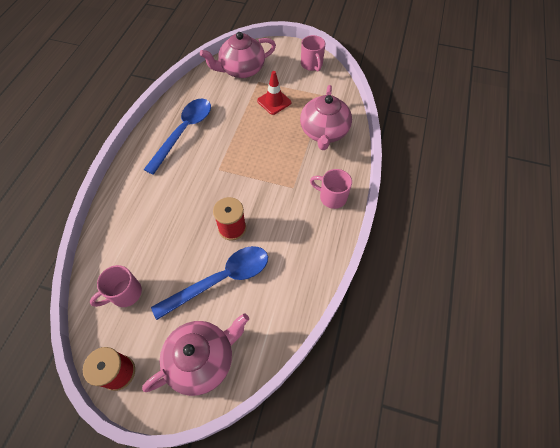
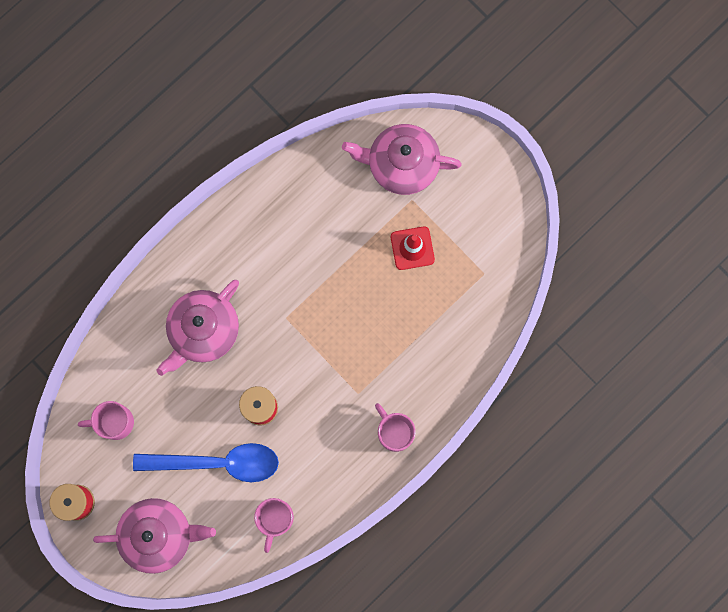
camera: 30 degrees right, 20 degrees up
blue spoon [143,99,211,175] -> none
pink teapot [300,85,352,150] -> pink teapot moved to [157,280,239,376]
pink mug [301,35,325,71] -> pink mug moved to [254,498,294,553]

